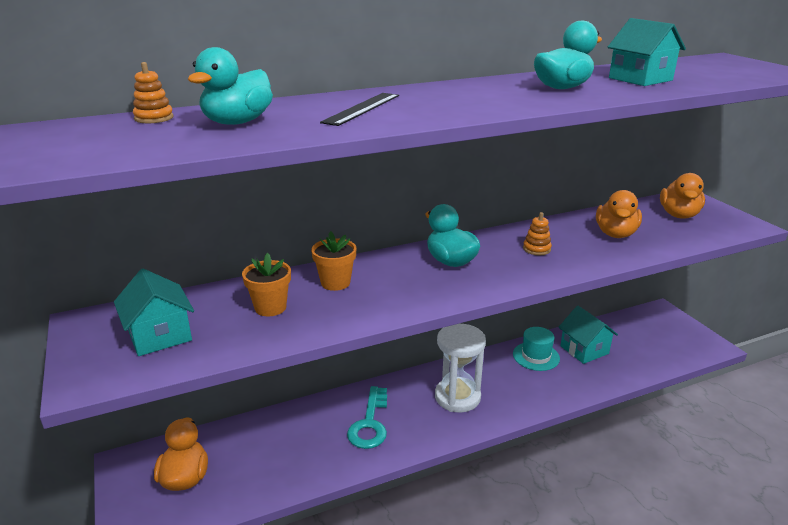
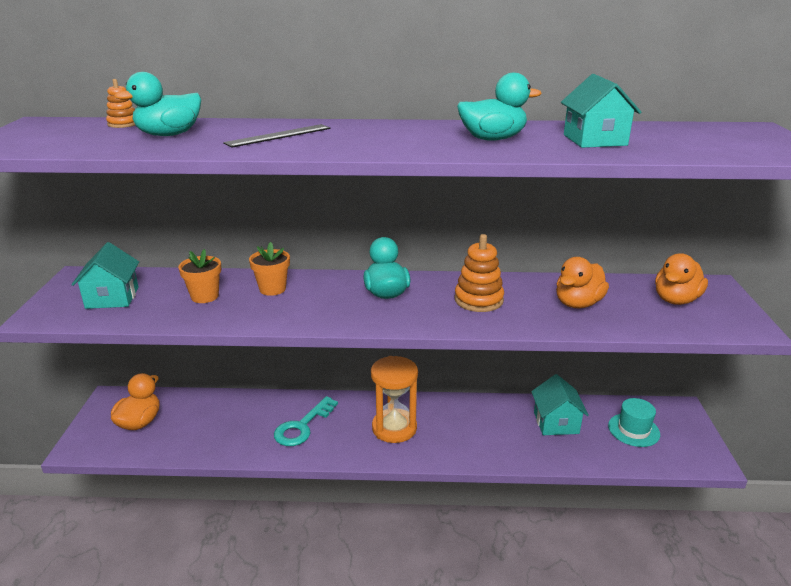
camera: 25 degrees right, 0 degrees up
white hourglass [435,324,486,412] -> orange hourglass [371,356,418,443]
turquoise hat [513,327,560,371] -> turquoise hat moved to [608,398,660,447]
orange stacking toy [523,212,552,255] -> orange stacking toy [455,234,504,312], size x1.74

